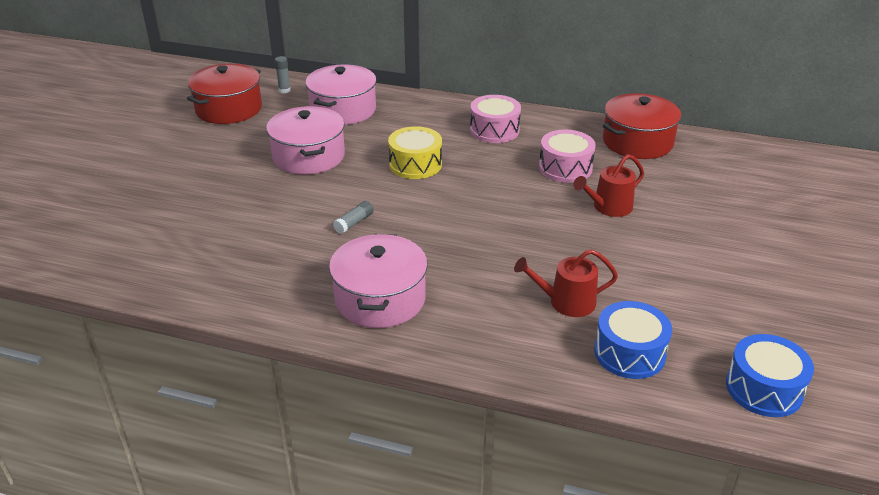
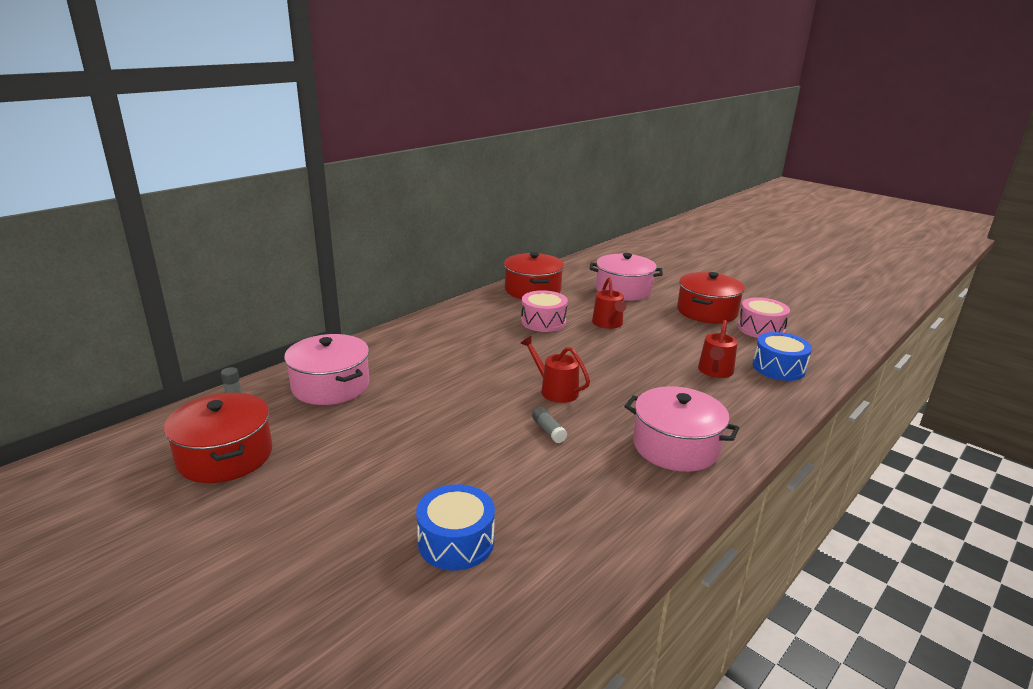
camera: 65 degrees left, 10 degrees down
pink pot [266,106,345,175] -> pink pot moved to [589,253,663,301]
yellow drum [388,126,442,179] -> none
pink drum [470,95,521,143] -> pink drum moved to [738,297,790,338]
blue drum [726,334,814,417] -> blue drum moved to [416,484,495,570]
none -> red watering can [520,336,590,403]
none -> red pot [677,272,745,323]

